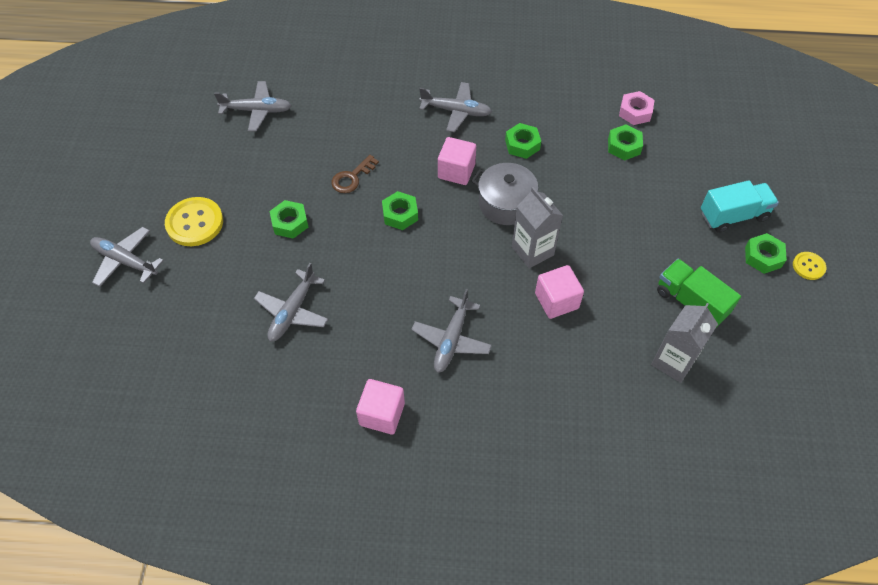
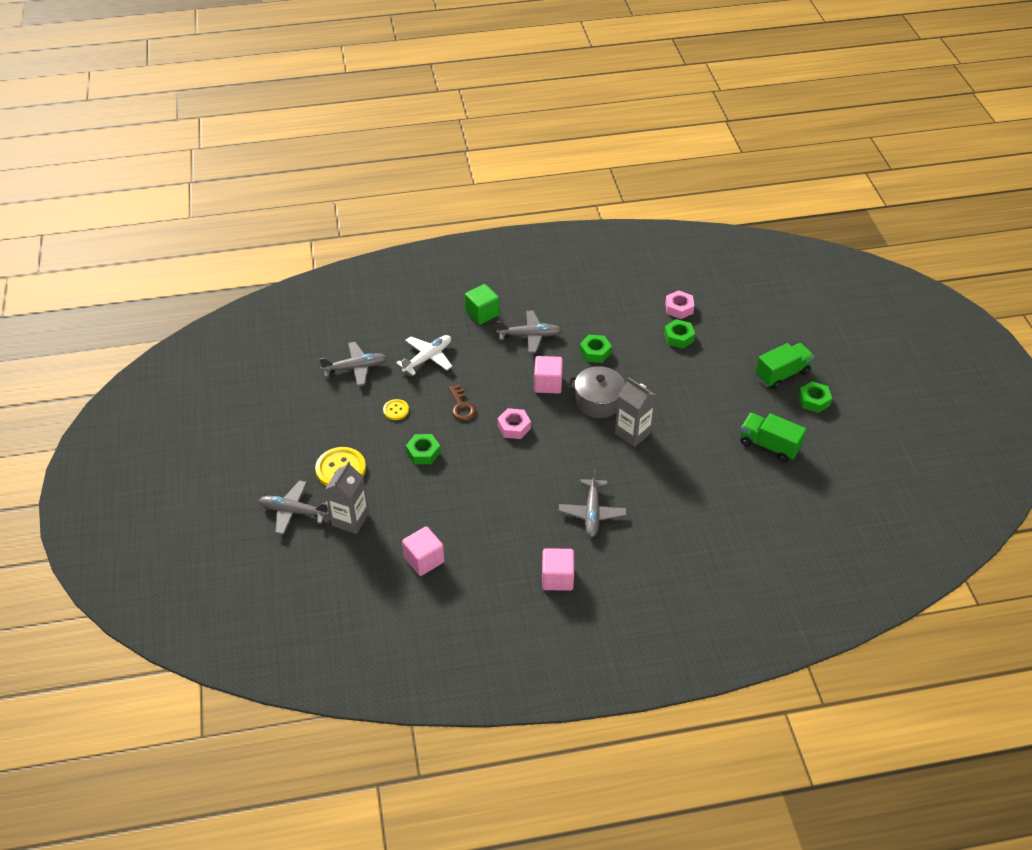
camera: 15 degrees left, 10 degrees down
grey plane [254,263,329,342] -> none
brown key [332,155,379,193] -> brown key turned 45 degrees counterclockwise [449,384,476,421]
green nut [382,191,418,230] -> pink nut [497,408,531,439]
pink cube [535,265,584,319] -> pink cube moved to [402,526,445,576]
grey carton [651,303,718,383] -> grey carton moved to [325,461,369,534]
turquoise truck [701,180,779,233] -> green truck [755,343,814,389]
yellow button [793,252,826,280] -> yellow button moved to [383,399,409,420]
none -> white plane [396,335,452,375]
none -> green cube [465,284,499,325]

